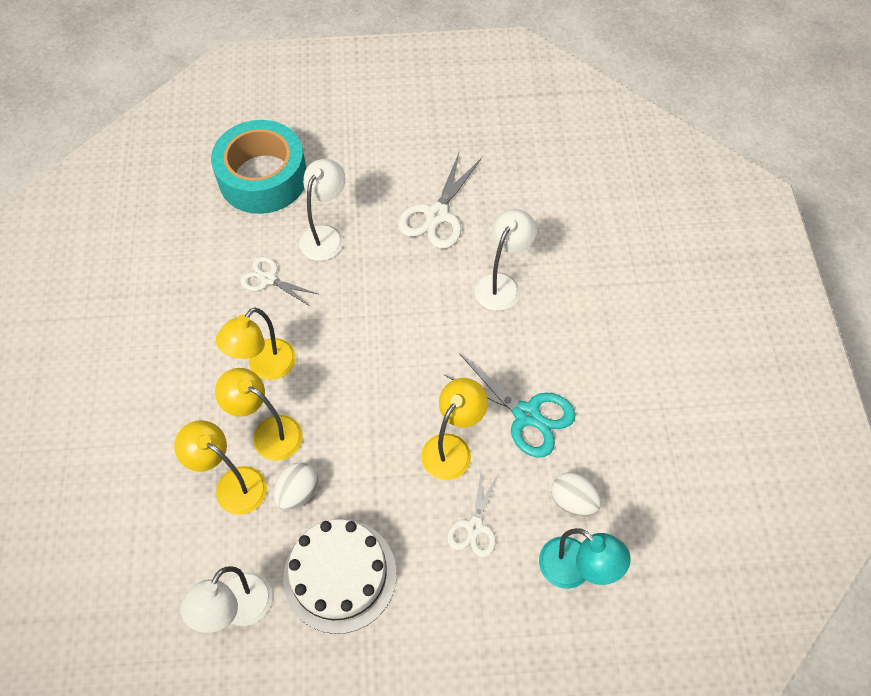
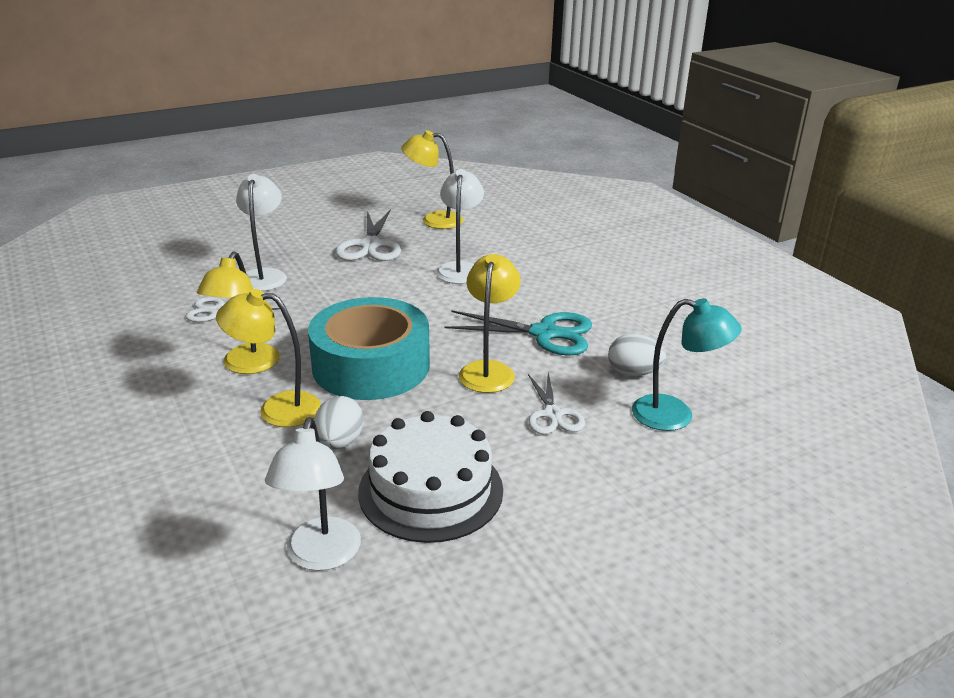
camera: 25 degrees left, 30 degrees down
yellow lamp [174,420,267,515] -> yellow lamp moved to [401,130,463,229]
turquoise tape [211,120,307,214] -> turquoise tape moved to [308,297,430,400]

